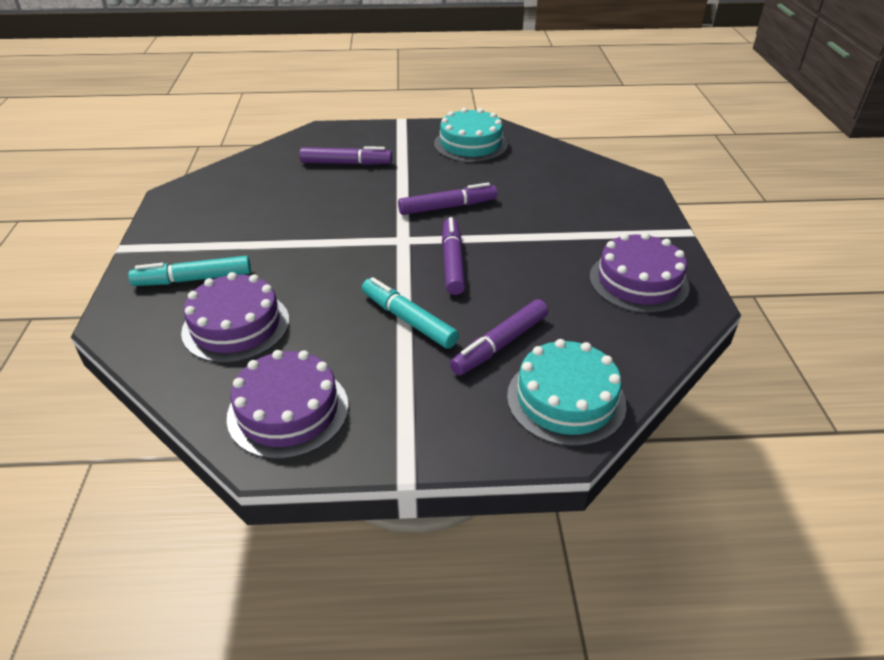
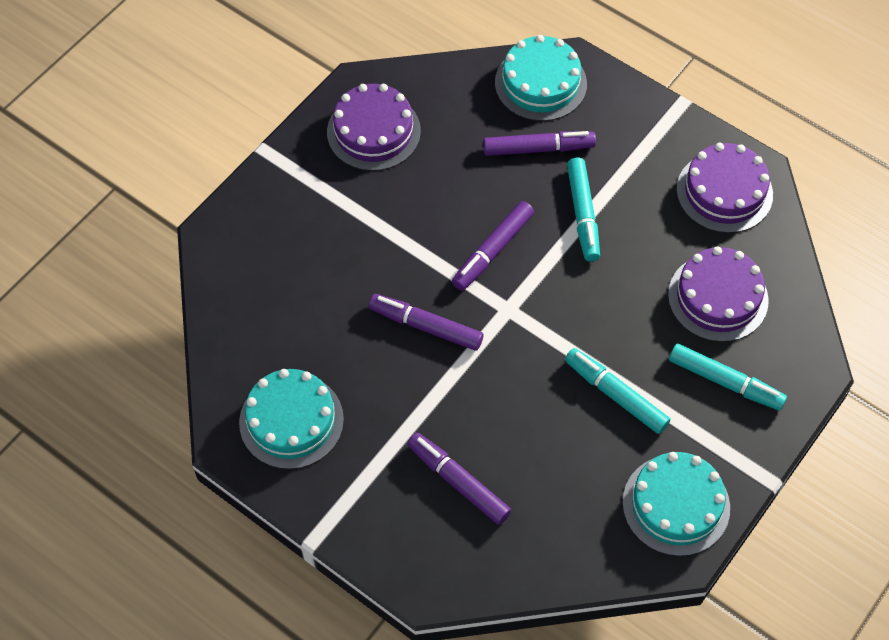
camera: 140 degrees left, 20 degrees up
none -> turquoise marker [565,348,670,434]
none -> turquoise cake [623,452,730,556]

